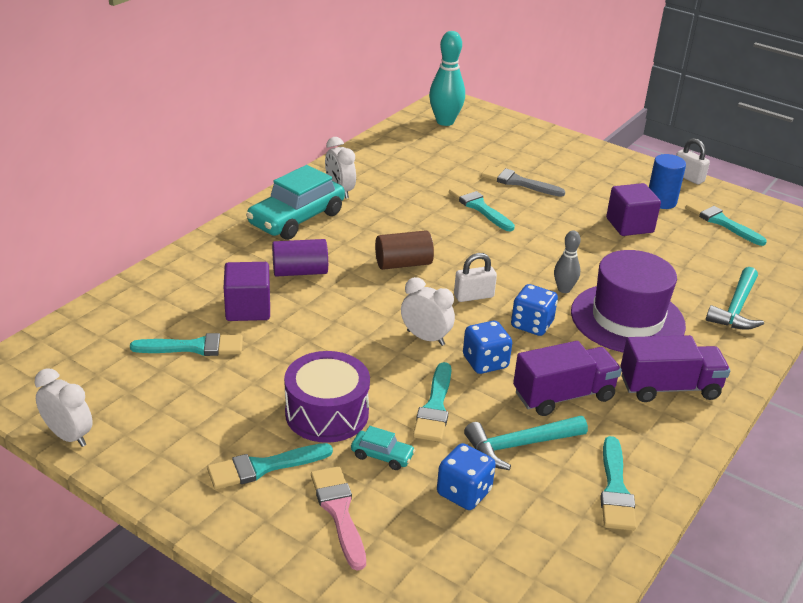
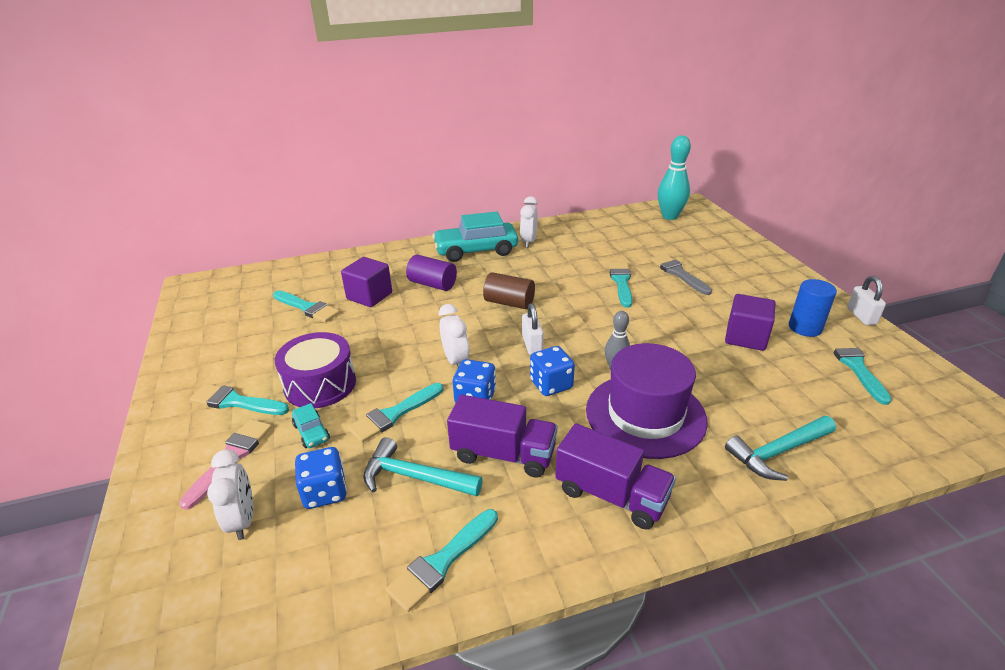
camera: 40 degrees right, 0 degrees up
white clock [34,368,93,447] -> white clock moved to [207,449,253,540]
white padlock [454,253,497,302] -> white padlock turned 60 degrees clockwise [522,303,543,355]

